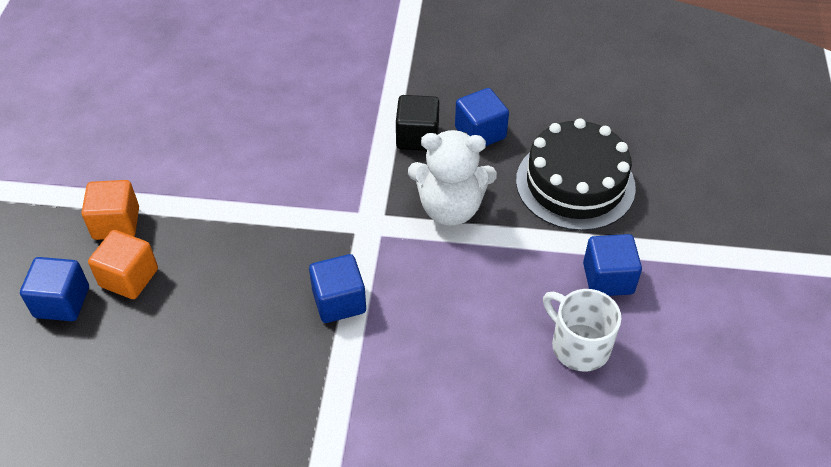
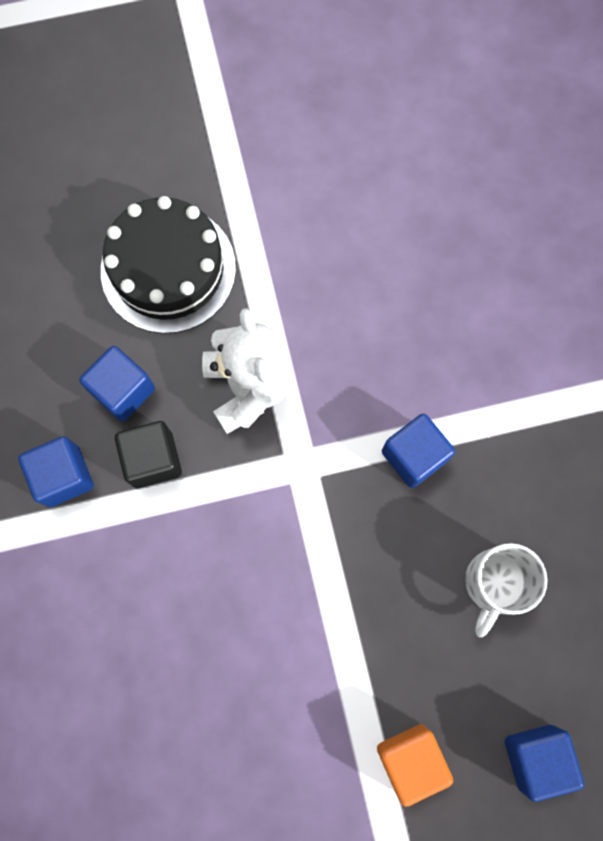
camera: 110 degrees left, 25 degrees up
orange cube [88,230,158,299] -> none
white mug [543,289,621,372] -> white mug moved to [465,543,548,638]
blue cube [583,234,642,296] -> blue cube moved to [18,436,94,507]

